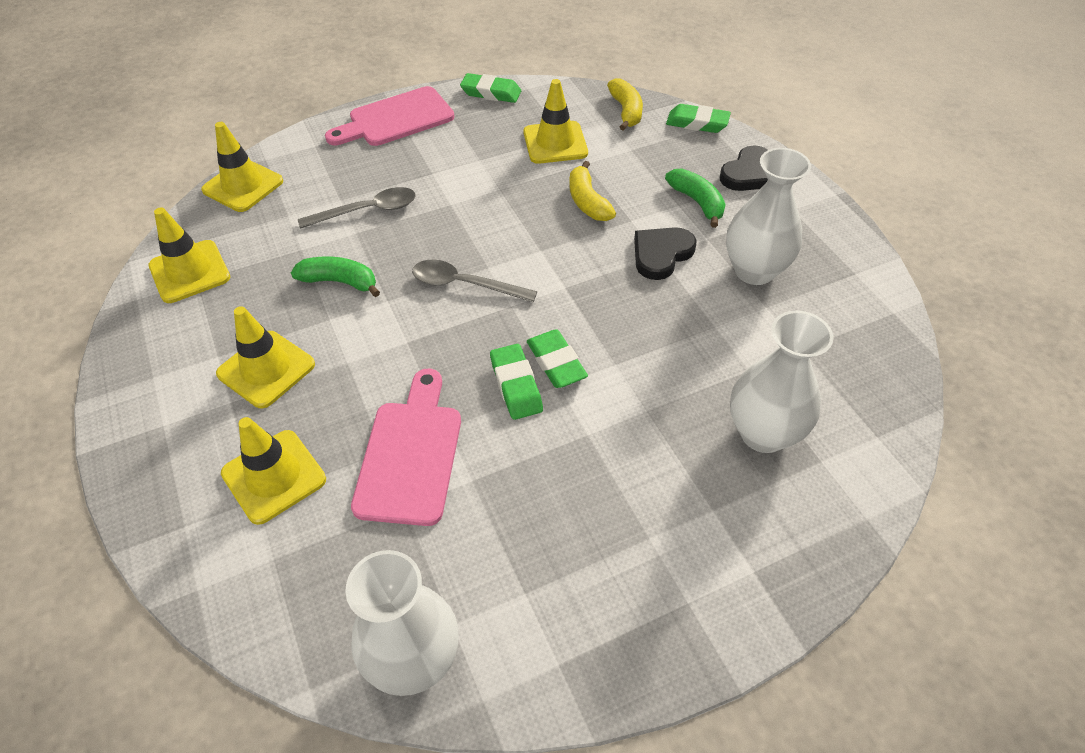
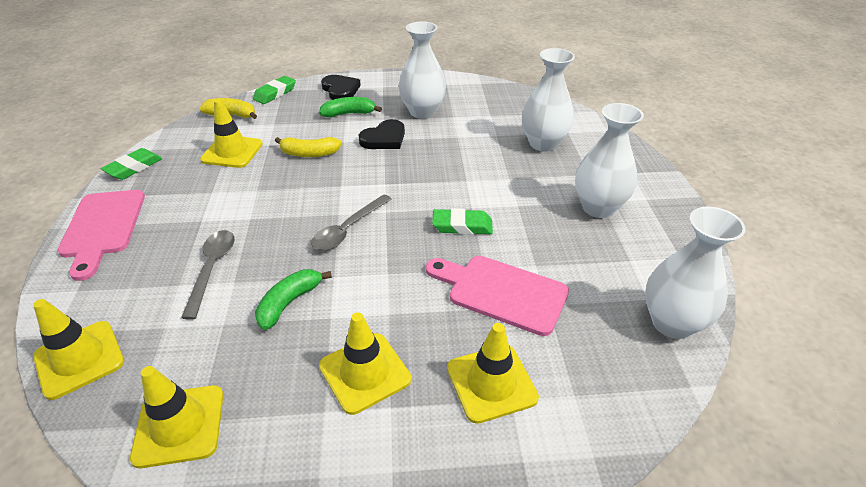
camera: 70 degrees left, 10 degrees down
green eraser [527,329,588,388] -> none
black heart [634,227,696,280] -> black heart turned 105 degrees counterclockwise [359,119,405,149]
none -> white vase [575,103,644,218]

